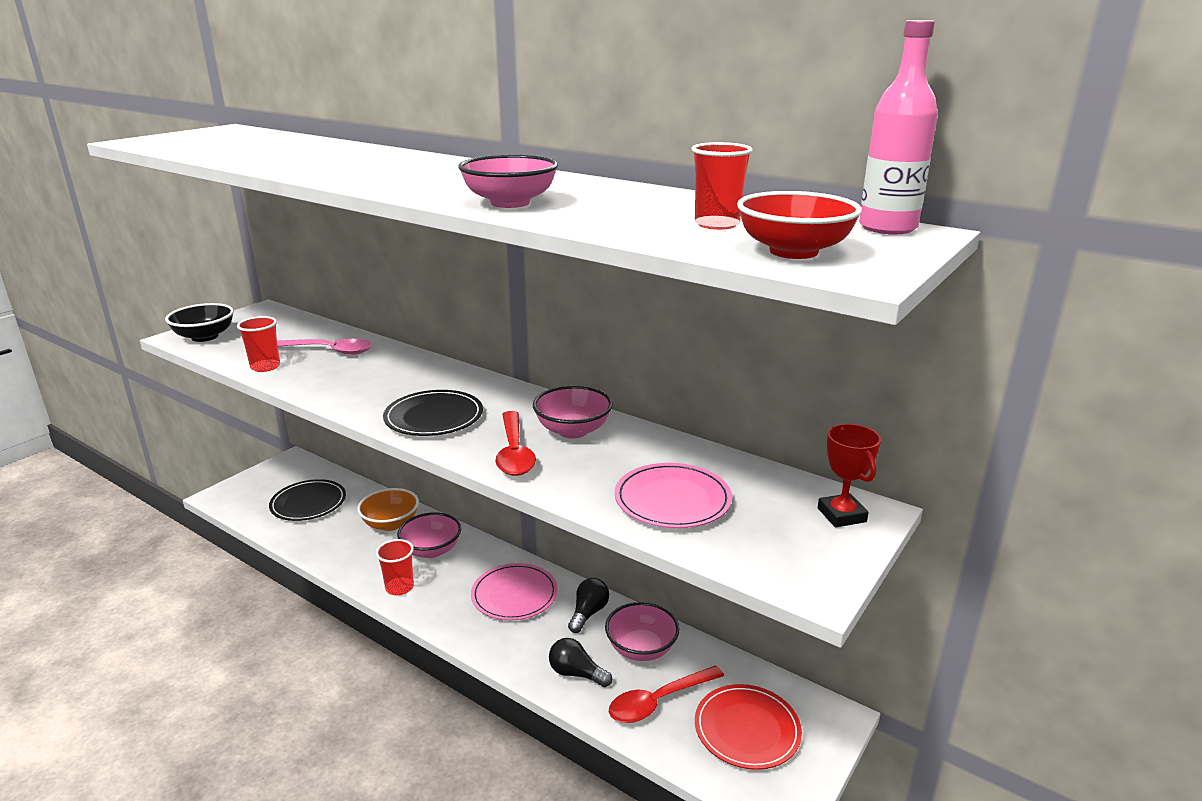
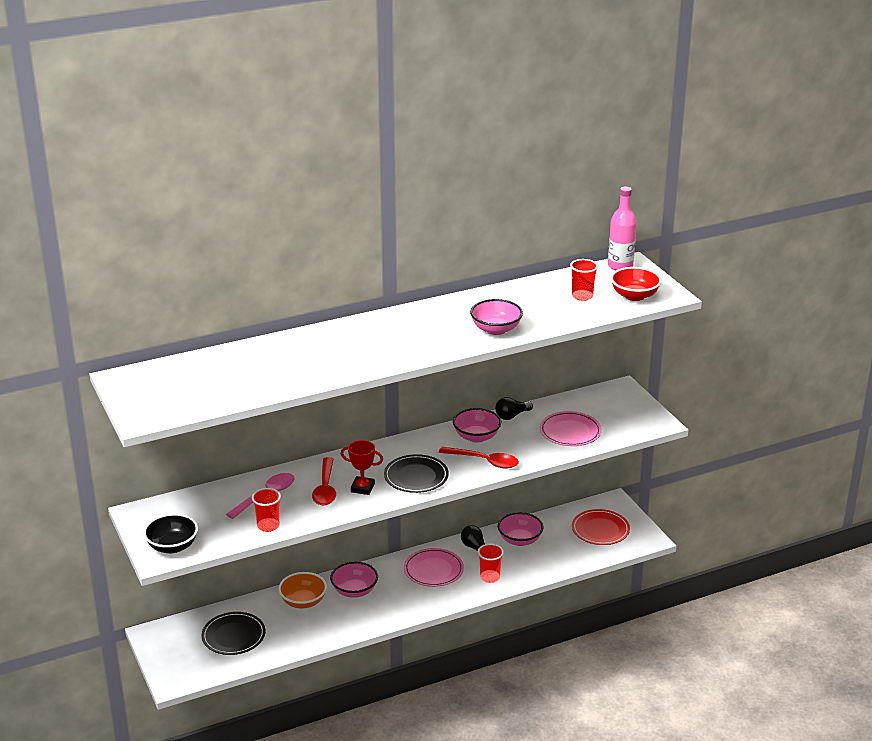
camera: 60 degrees left, 5 degrees up
red cup [376,539,414,595] -> red cup moved to [478,544,504,583]
black light bulb [549,638,612,687] -> black light bulb moved to [495,397,533,420]
red spoon [609,665,724,723] -> red spoon moved to [312,457,336,506]
red trophy [818,424,881,527] -> red trophy moved to [341,440,383,495]

